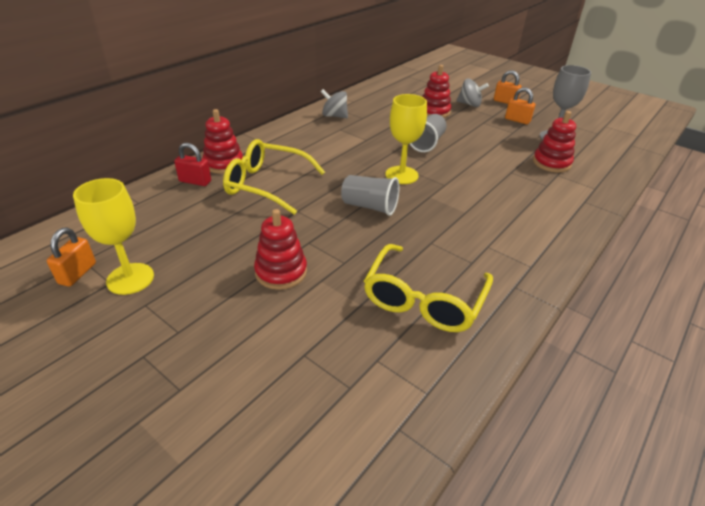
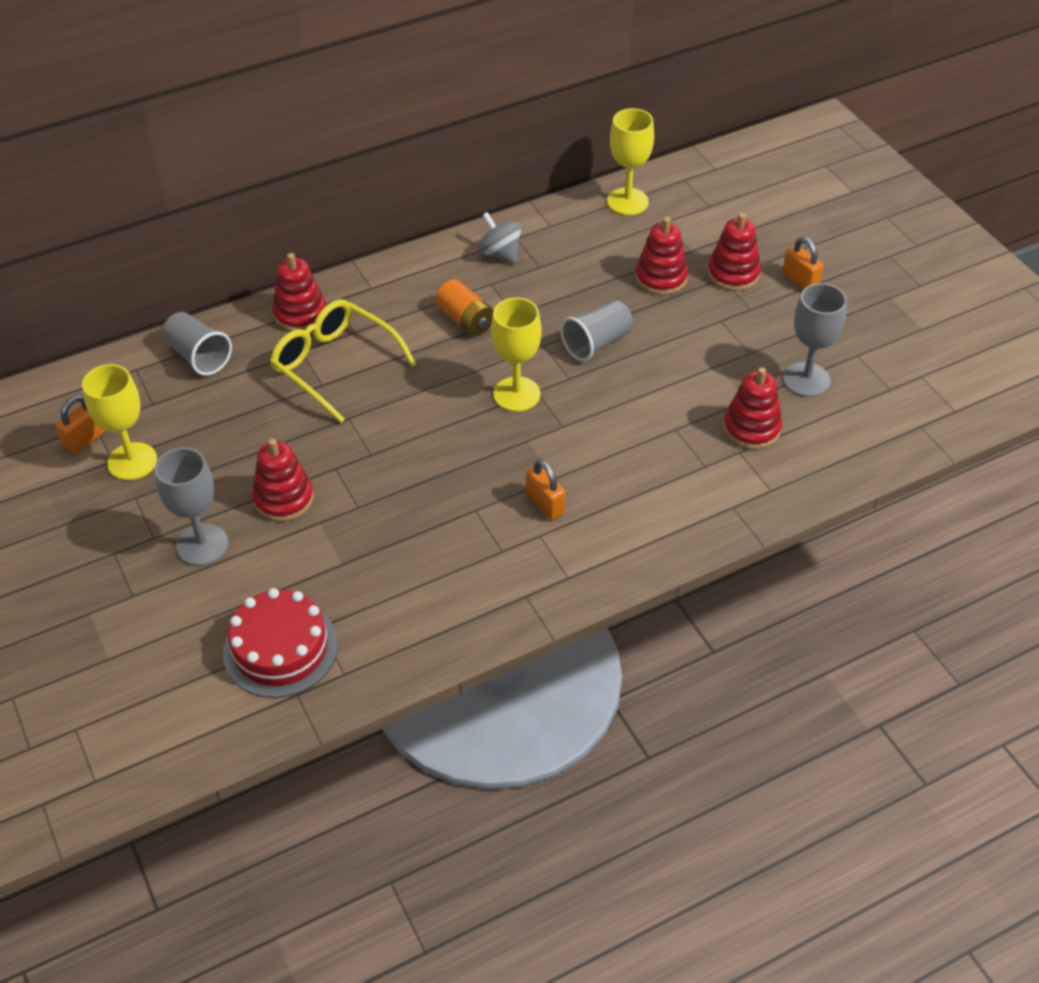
camera: 25 degrees right, 10 degrees up
red padlock [174,143,211,186] -> none
grey cup [341,175,399,216] -> grey cup moved to [162,312,232,376]
yellow glasses [364,244,493,332] -> none
grey spinning top [457,78,489,107] -> red stacking toy [708,213,761,291]
orange padlock [505,87,535,124] -> orange padlock moved to [526,459,565,520]
none -> grey goblet [154,447,229,566]
none -> red cake [223,588,338,698]
none -> orange battery [435,279,493,336]
none -> yellow goblet [607,108,654,215]

